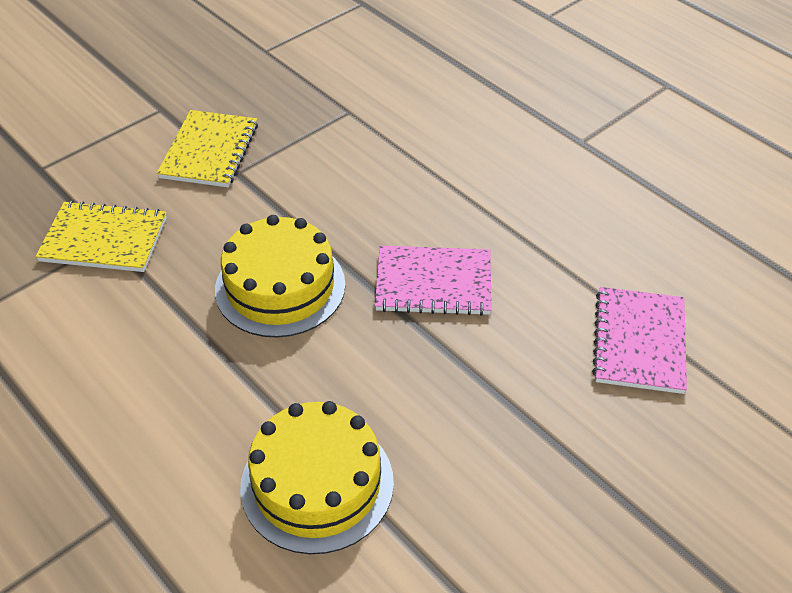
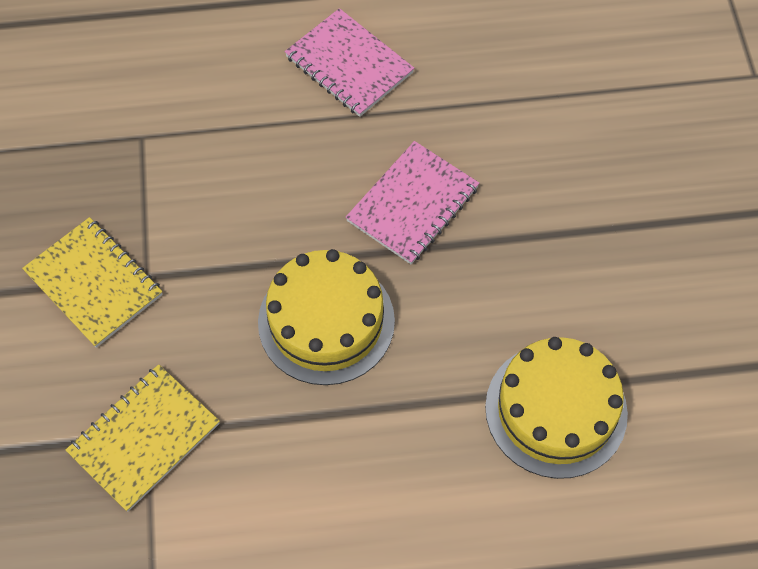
camera: 55 degrees left, 15 degrees up
pink notebook [592,287,687,394] -> pink notebook moved to [285,8,414,117]

